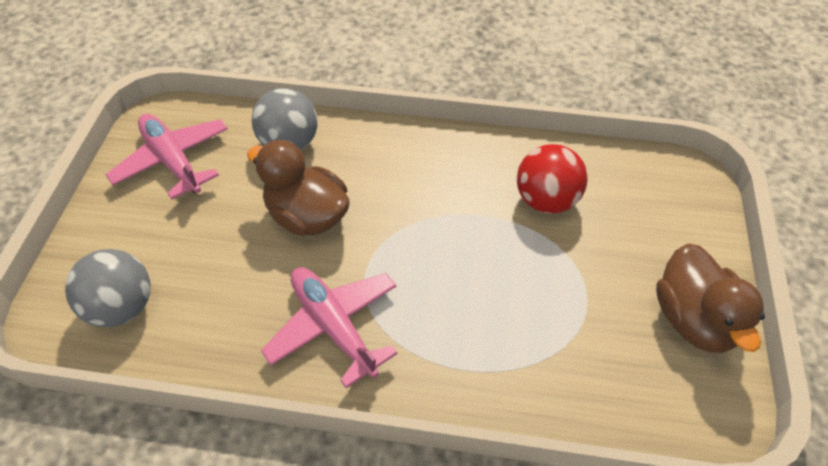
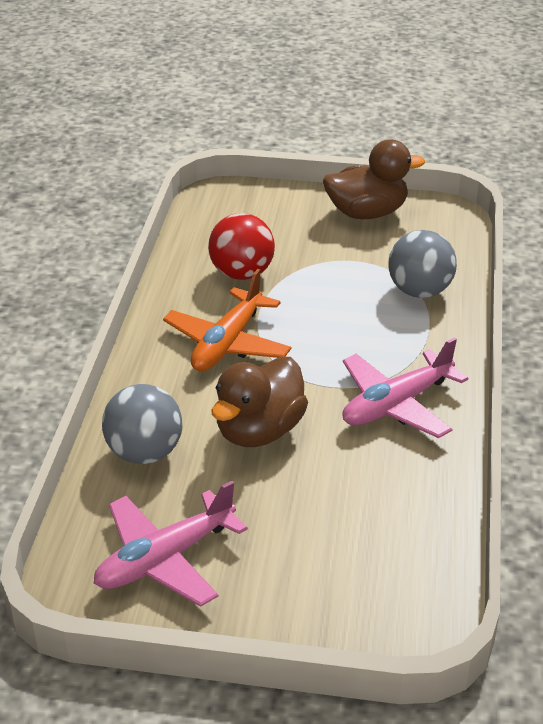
camera: 90 degrees left, 15 degrees down
grey ball [65,249,151,327] -> grey ball moved to [388,230,457,298]
none -> orange plane [163,269,292,371]

